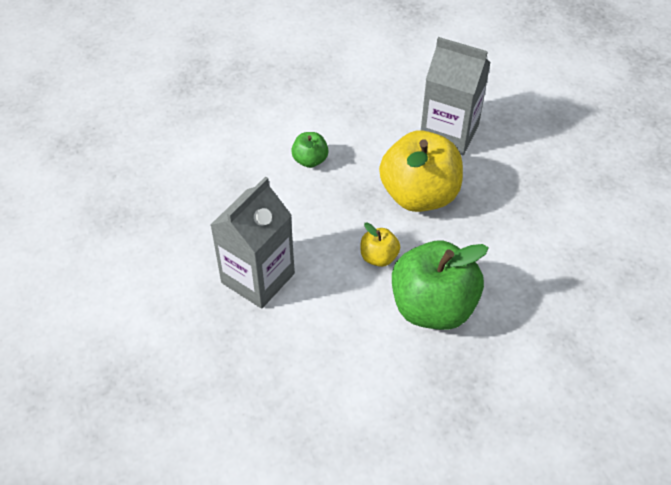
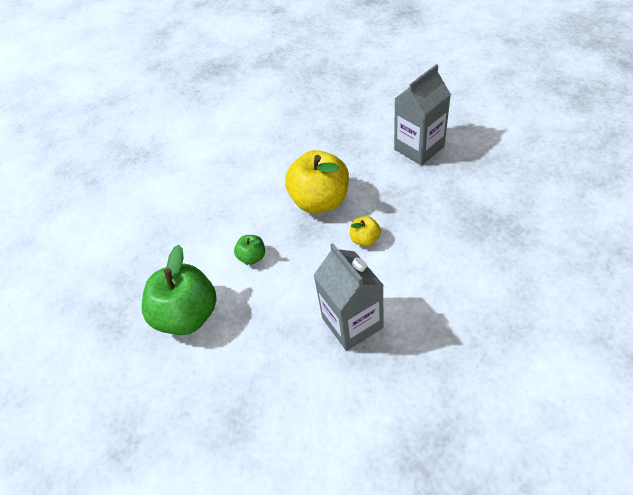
camera: 60 degrees left, 0 degrees up
green apple [392,241,488,330] -> green apple moved to [142,245,217,335]
grey carton [421,37,491,155] -> grey carton moved to [394,64,451,166]

